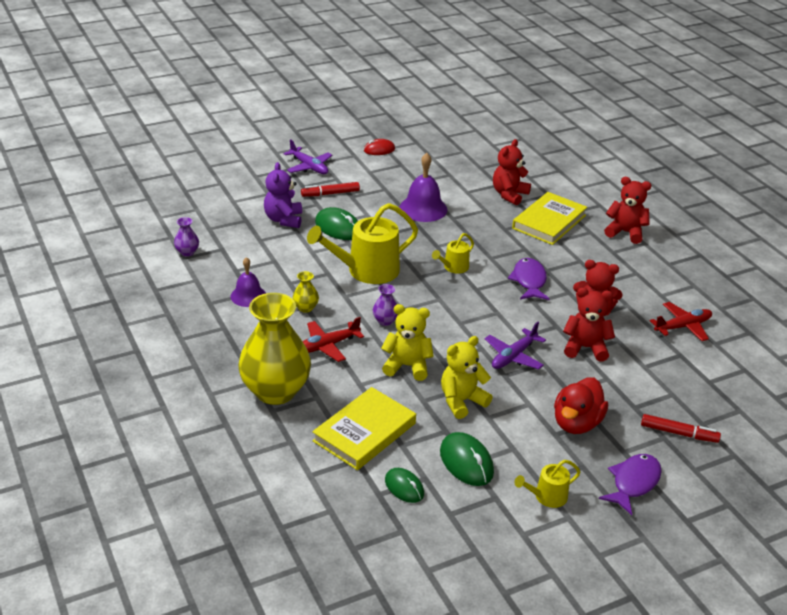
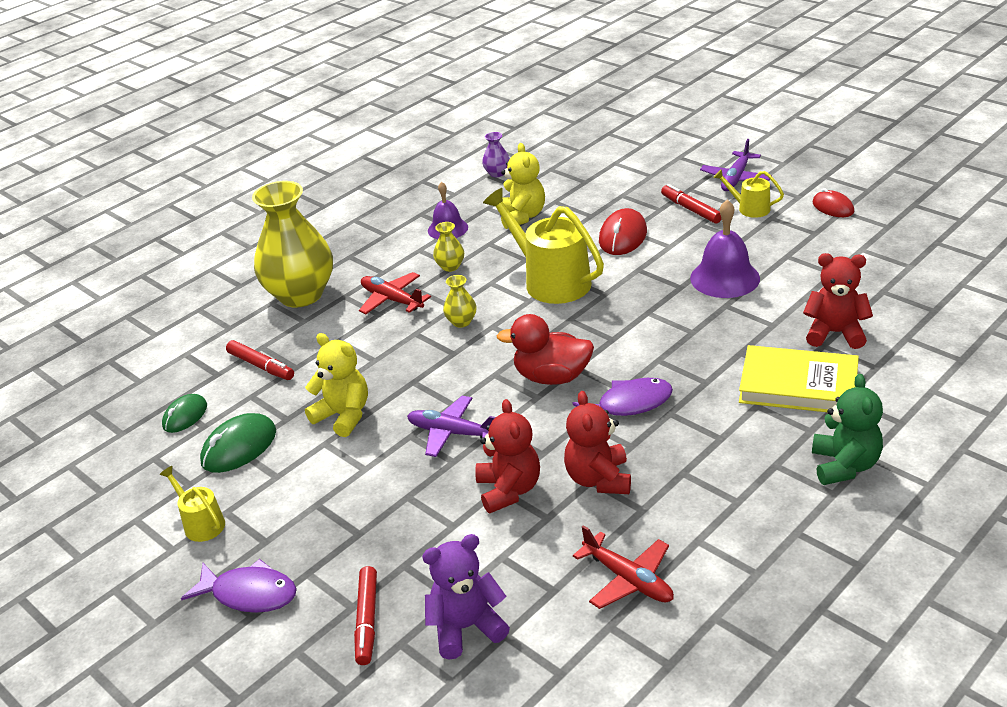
camera: 75 degrees right, 0 degrees up
purple teddy bear [264,162,302,228] -> purple teddy bear moved to [422,534,510,659]
yellow book [312,387,416,470] -> red marker [226,340,294,380]
green mouse [315,207,358,240] -> red mouse [599,208,647,255]
purple vase [373,284,397,326] -> yellow vase [443,275,477,327]
yellow teddy bear [381,304,434,381] -> yellow teddy bear moved to [501,143,545,229]
yellow watering can [432,233,474,274] -> yellow watering can moved to [713,169,784,218]
red duck [554,377,608,434] -> red duck moved to [496,314,594,385]
red teddy bear [604,177,652,244] -> green teddy bear [812,374,883,485]

